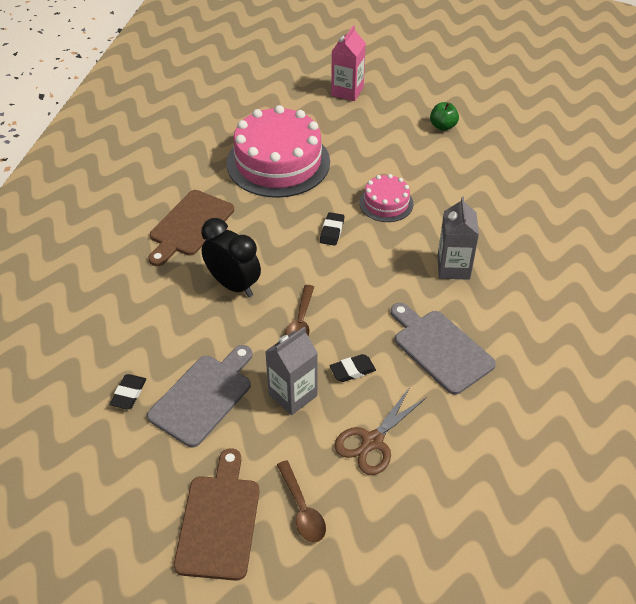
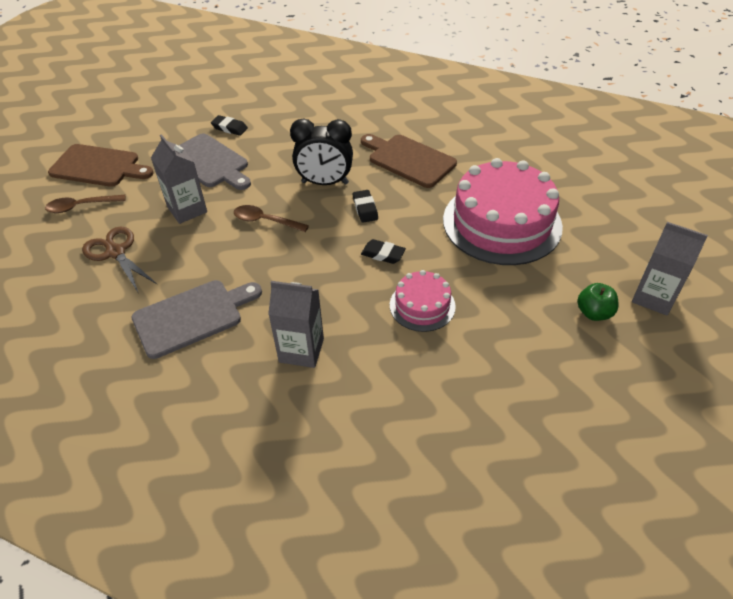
camera: 100 degrees right, 0 degrees up
black clock [201,218,261,297] -> black clock turned 45 degrees clockwise [290,119,353,185]
black eraser [330,354,376,382] -> black eraser moved to [353,190,378,223]
pink carton [331,25,366,101] -> grey carton [632,222,708,316]
green apple [430,102,459,131] -> green apple moved to [577,283,619,321]

